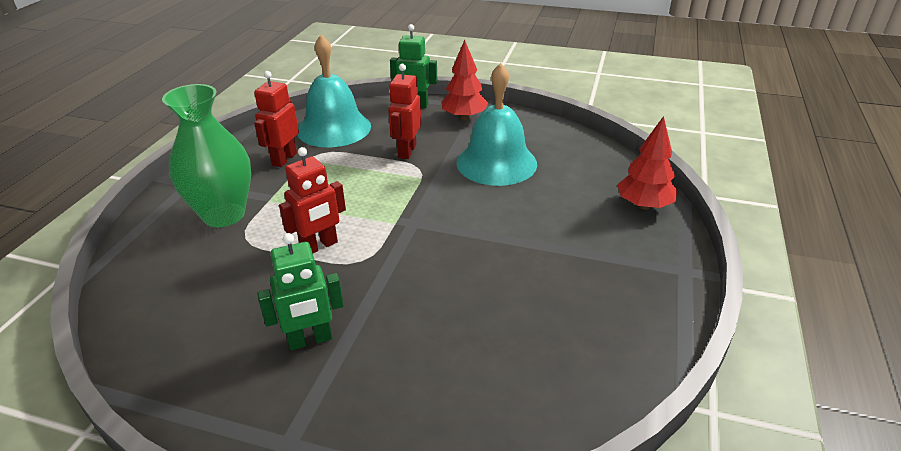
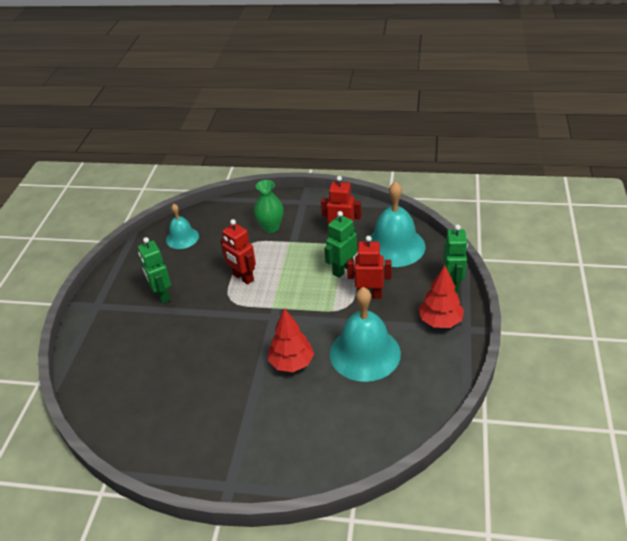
camera: 85 degrees right, 5 degrees up
green vase [162,84,251,227] -> green vase [254,180,284,233], size x0.62
red tree [617,116,677,210] -> red tree moved to [268,308,314,372]
none -> turquoise bell [166,204,199,249]
none -> green robot [324,211,357,278]

